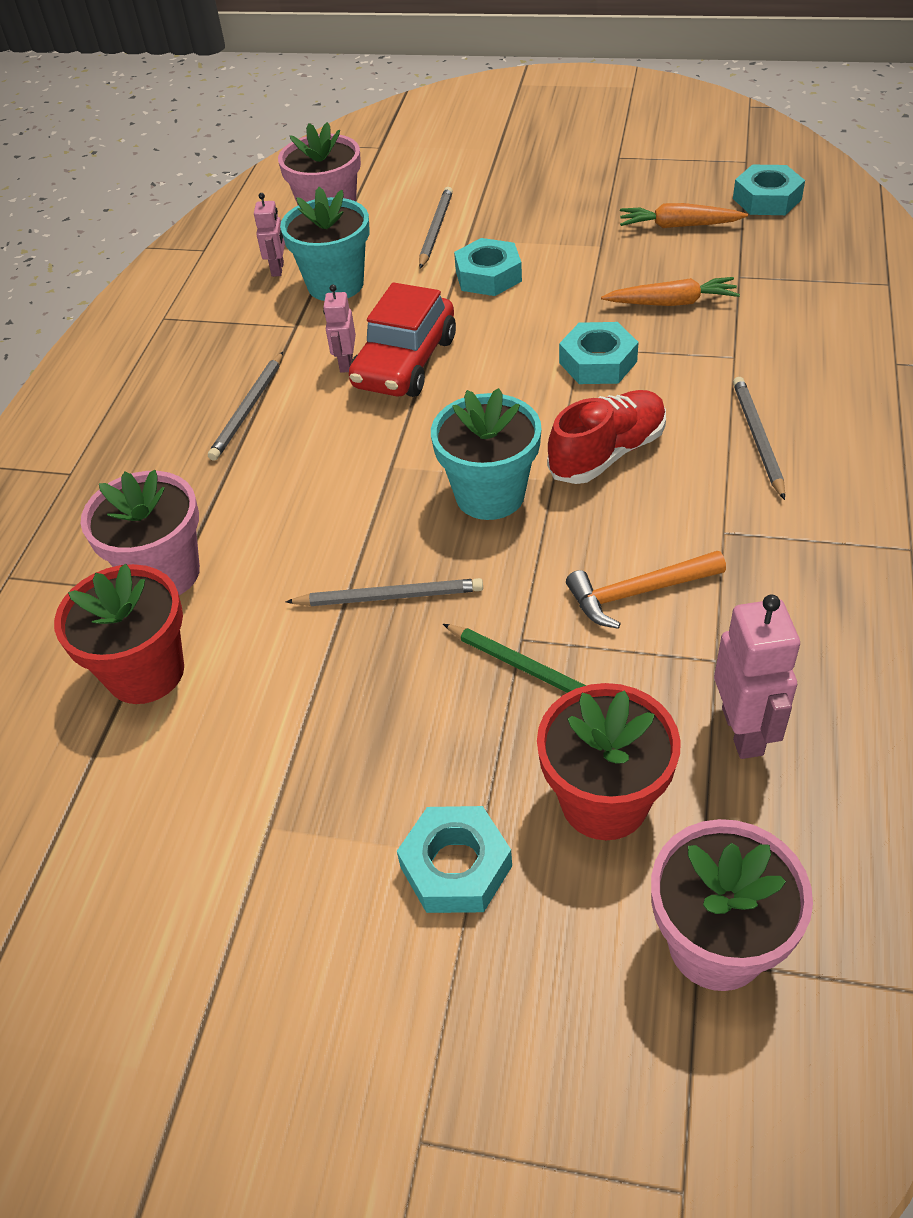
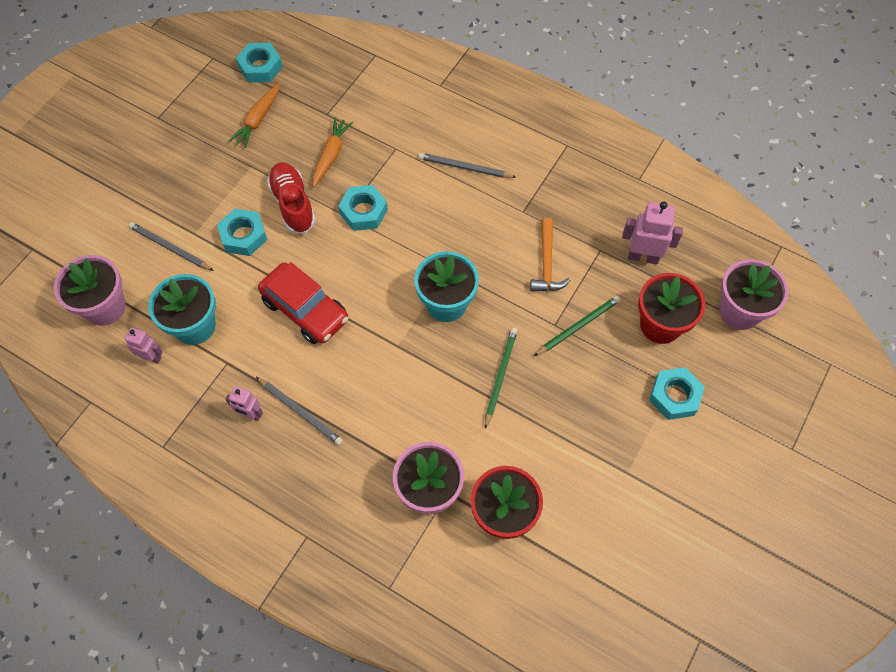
camera: 75 degrees left, 15 degrees up
grey pencil [286,578,483,606] -> green pencil [485,328,518,429]
pink robot [323,285,356,373] -> pink robot moved to [225,386,263,421]
red shoe [547,390,666,484] -> red shoe moved to [267,162,316,234]

